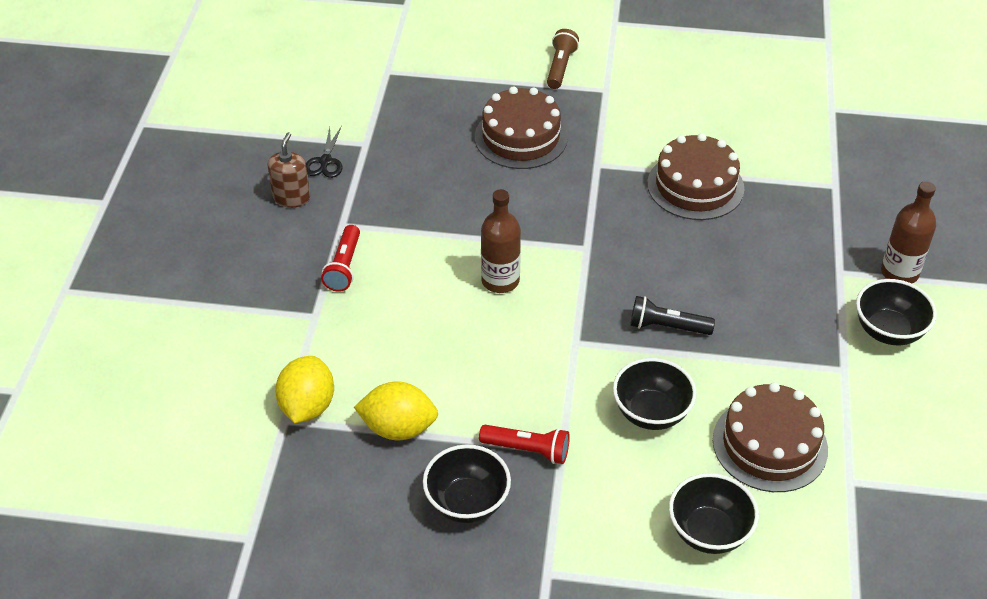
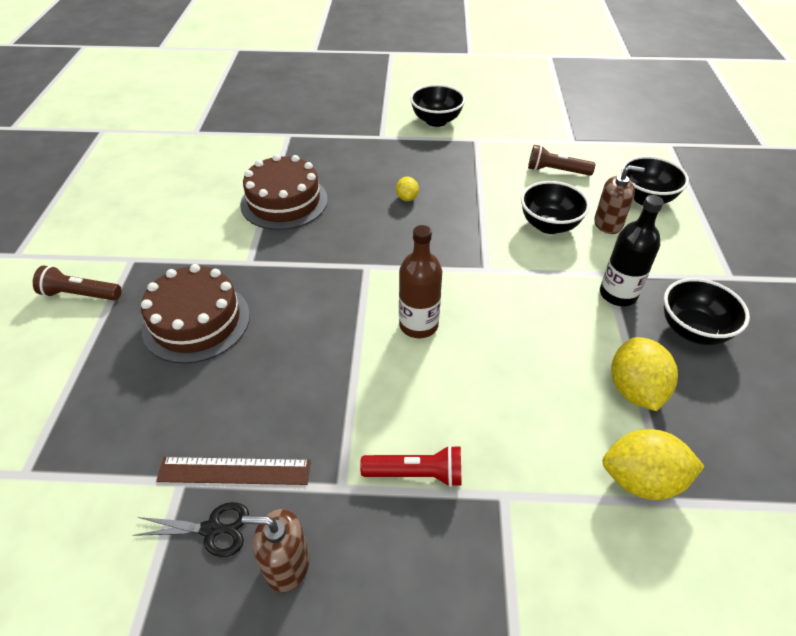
camera: 95 degrees left, 0 degrees up
red flashlight [479,425,570,464] -> black bottle [600,195,664,306]
black flashlight [630,296,715,335] -> none
brown cake [713,382,828,492] -> brown flashlight [528,145,595,176]
brown bottle [881,181,936,284] -> none
none -> brown ruler [156,457,311,485]
none -> yellow lemon [396,177,419,201]
none -> brown soap dispenser [594,165,645,234]

